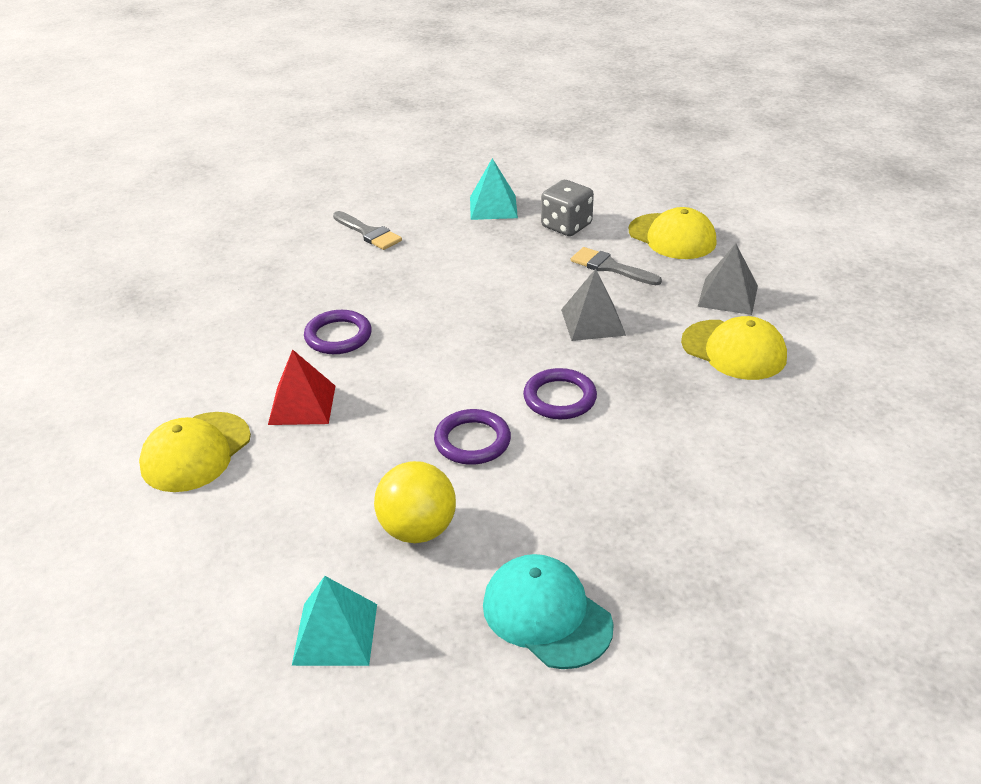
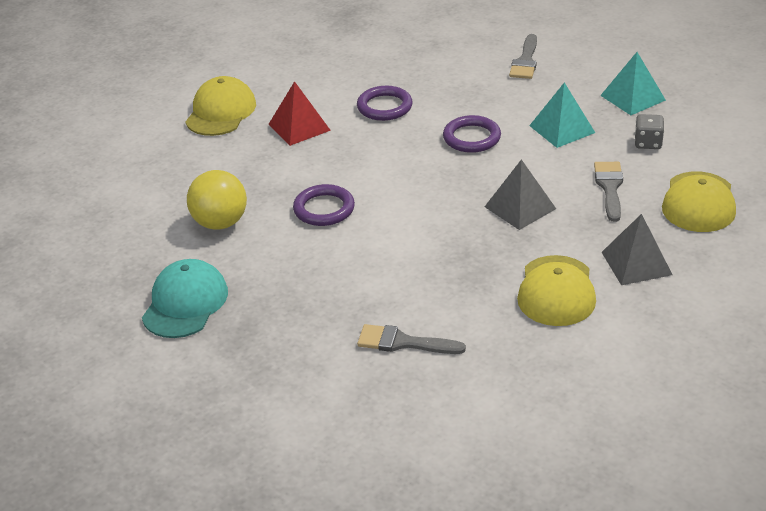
camera: 60 degrees right, 0 degrees up
yellow cap [139,412,251,492] -> yellow cap turned 105 degrees clockwise [185,76,256,136]
turquoise pyramid [292,576,377,666] -> turquoise pyramid moved to [529,82,595,148]
purple ring [523,368,597,419] -> purple ring moved to [443,115,501,153]
grey dice [541,180,594,236] -> grey dice [635,114,664,149], size x0.66
none -> grey brush [357,324,466,354]

